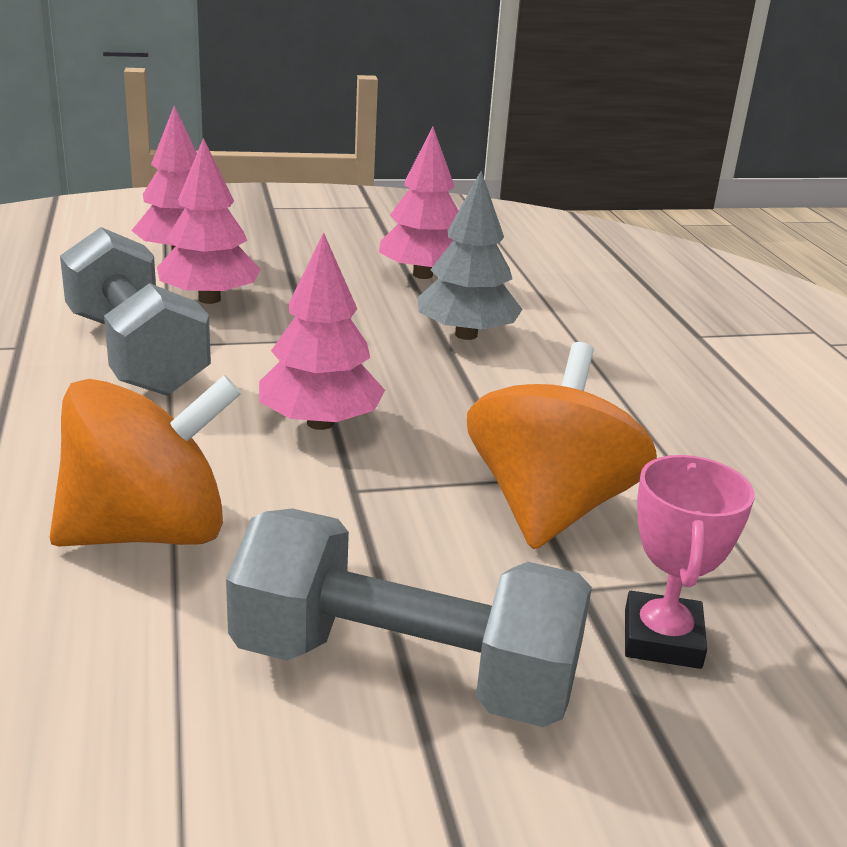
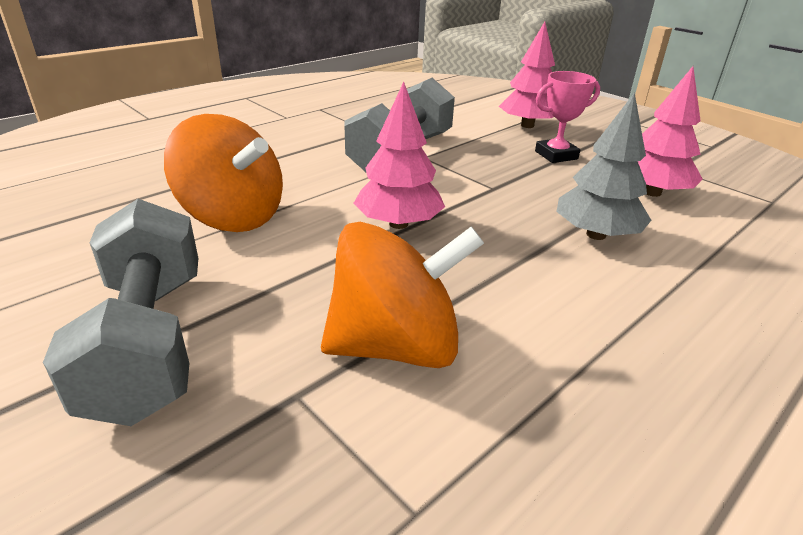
camera: 60 degrees right, 5 degrees up
pink tree [157,138,261,304] -> none
pink trophy [625,455,755,669] -> pink trophy moved to [535,71,600,163]

